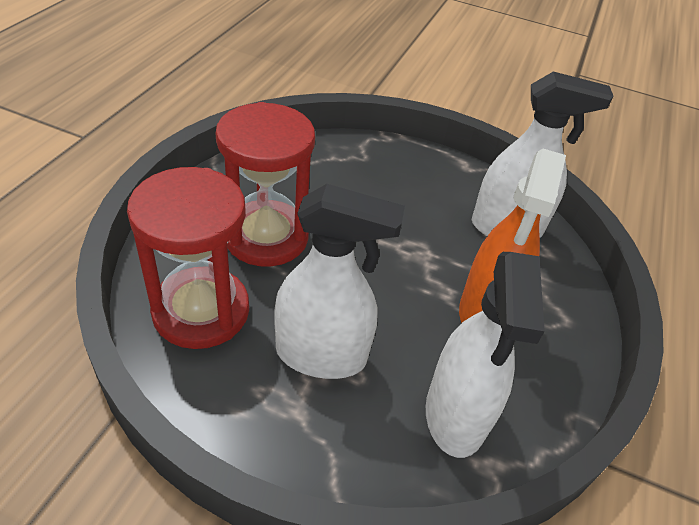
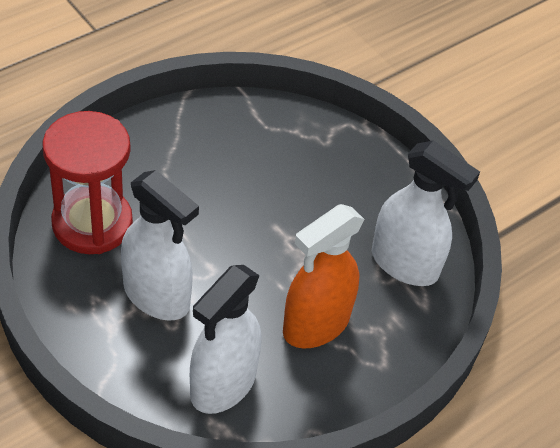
camera: 30 degrees right, 5 degrees up
red hourglass [215,102,315,267] -> none

